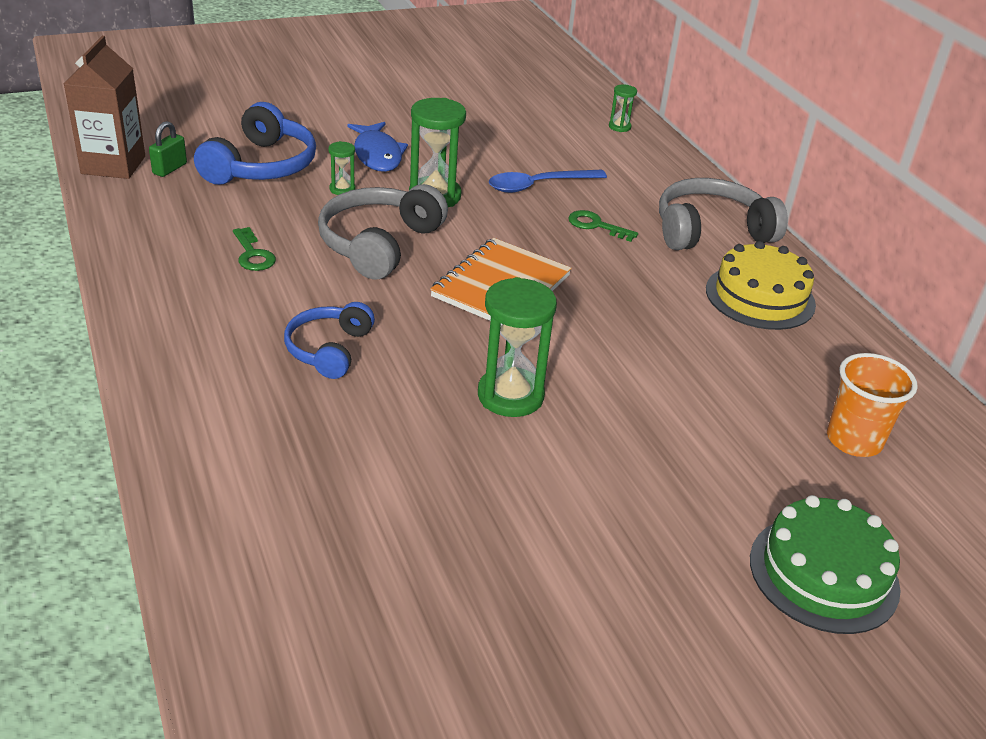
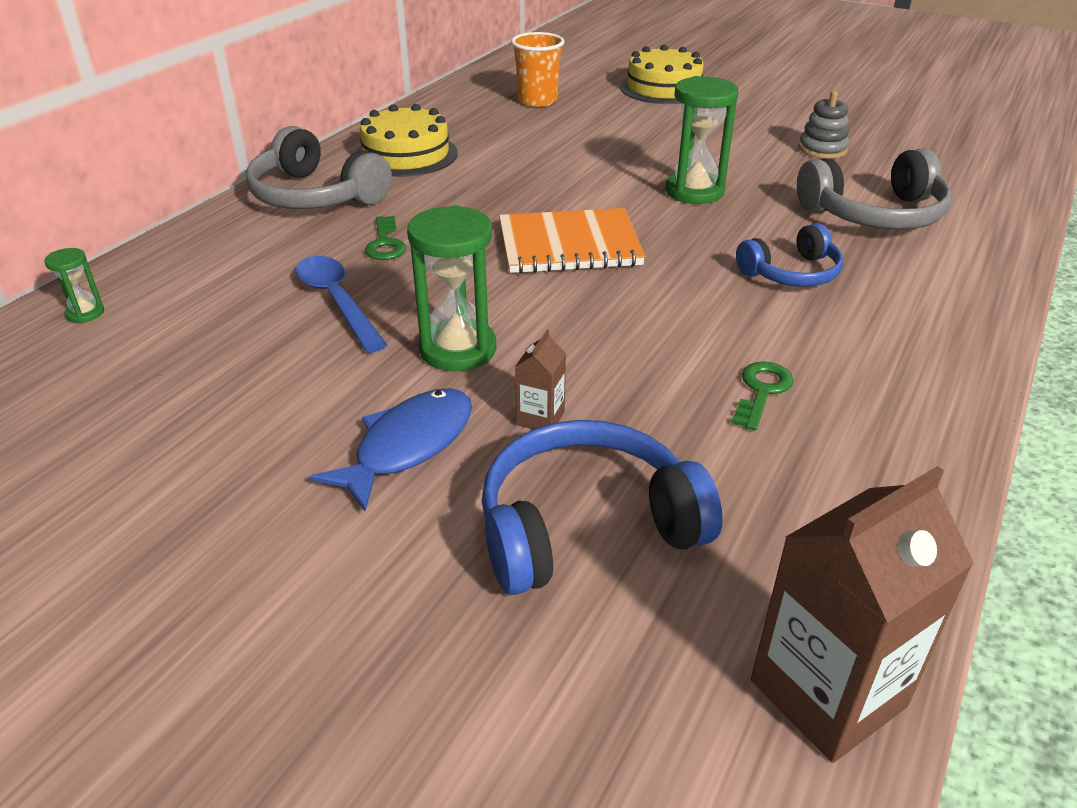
camera: 125 degrees left, 0 degrees up
green padlock [149,121,187,177] -> none
grey headphones [318,184,448,280] -> grey headphones moved to [797,148,952,230]
green hourglass [328,141,355,195] -> brown carton [515,329,566,429]
blue spoon [489,170,607,193] -> blue spoon turned 150 degrees counterclockwise [296,256,387,353]
green cake [750,495,900,634] -> yellow cake [620,45,704,104]
none -> grey stacking toy [799,91,849,159]

